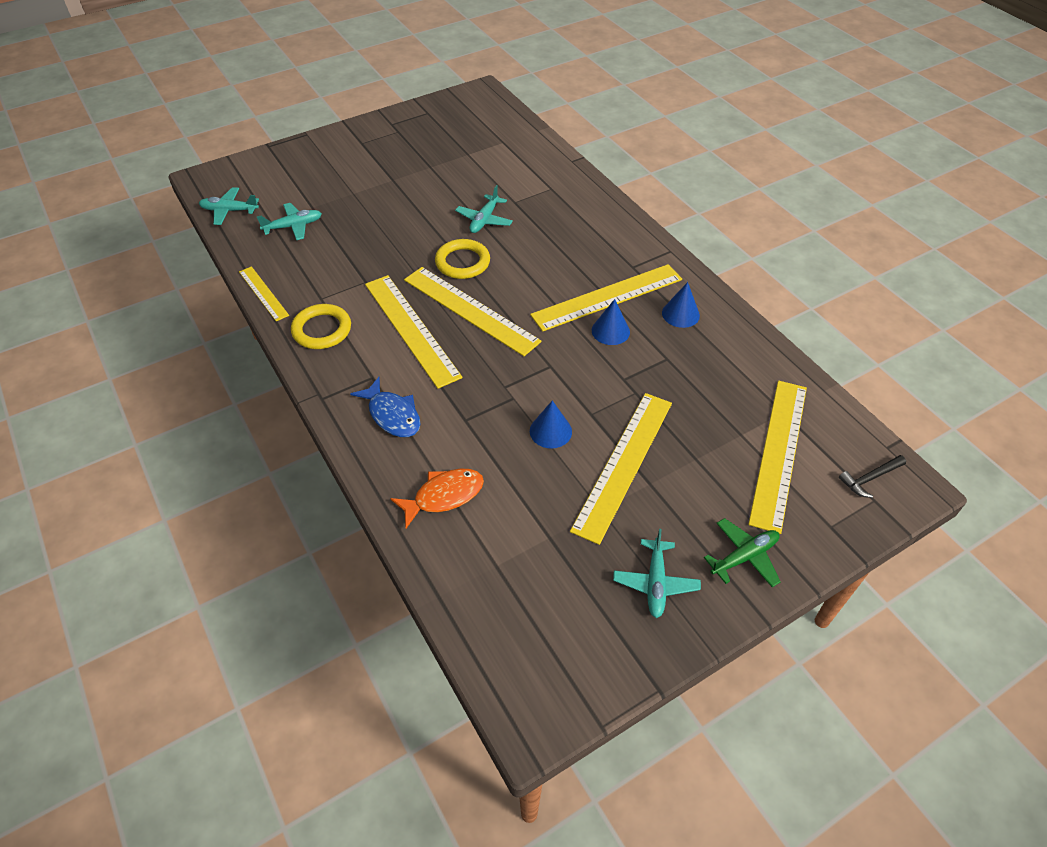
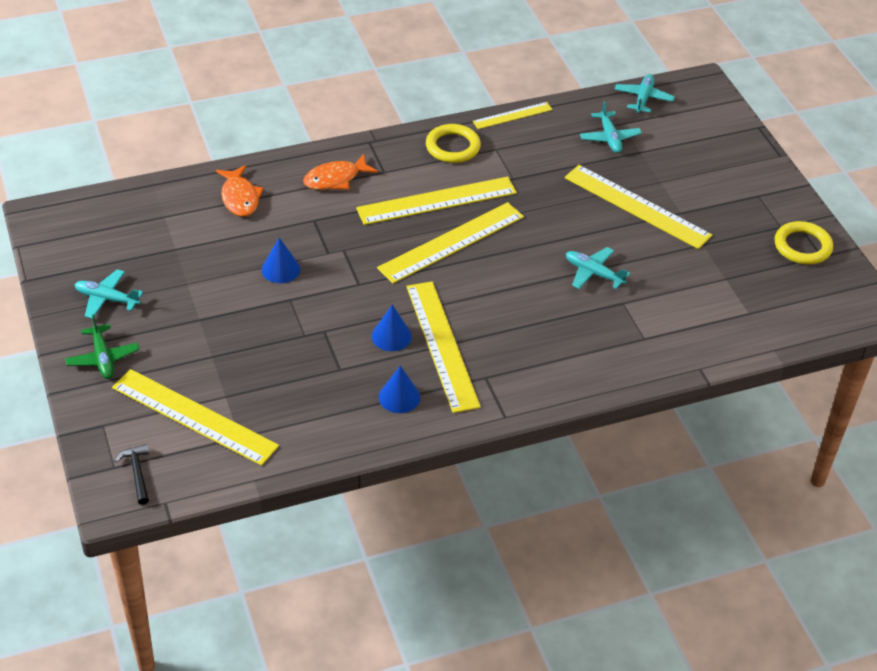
camera: 100 degrees right, 5 degrees down
blue fish [350,377,421,437] -> orange fish [303,153,378,190]
yellow ring [435,239,490,279] -> yellow ring moved to [775,221,833,265]
yellow ruler [570,393,672,545] -> yellow ruler moved to [565,165,712,249]

